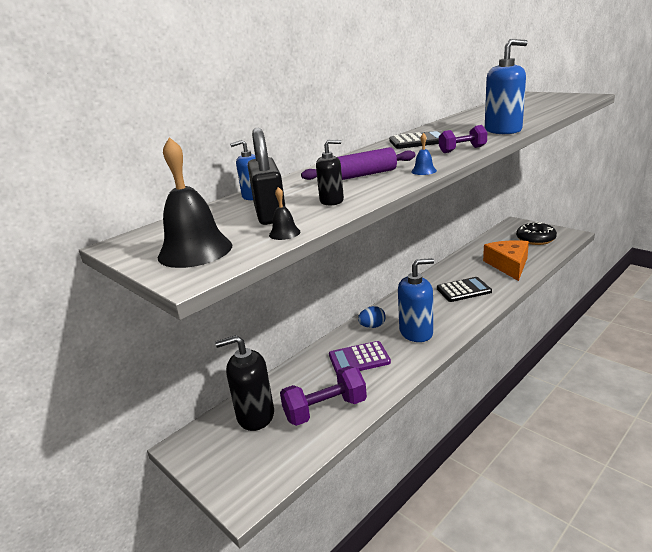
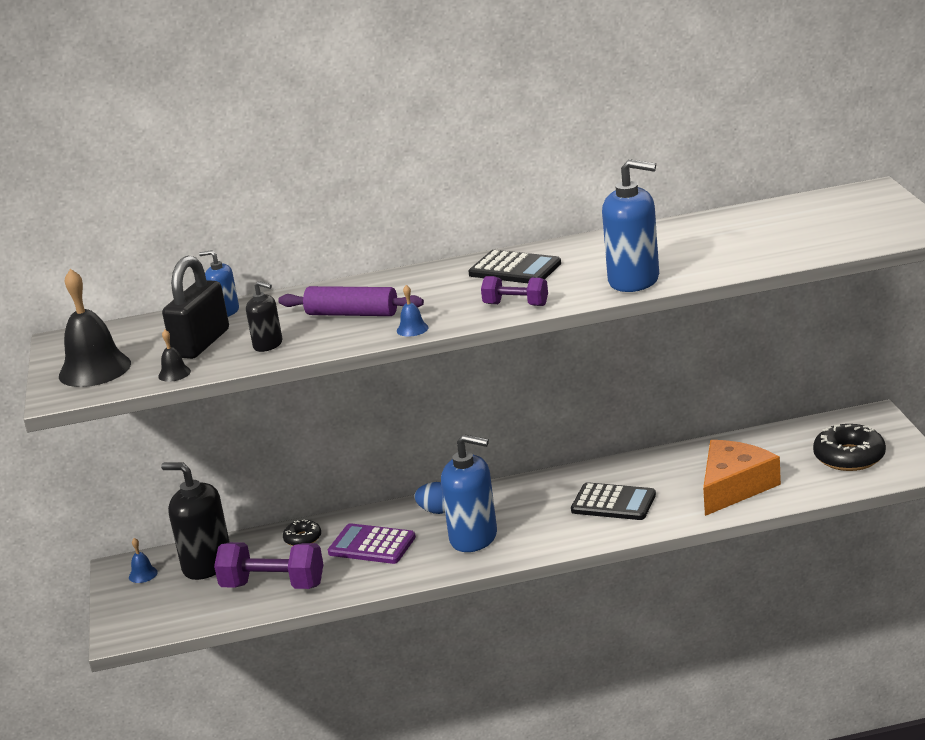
camera: 35 degrees right, 0 degrees up
none -> blue bell [129,538,158,583]
none -> black donut [283,519,321,546]

